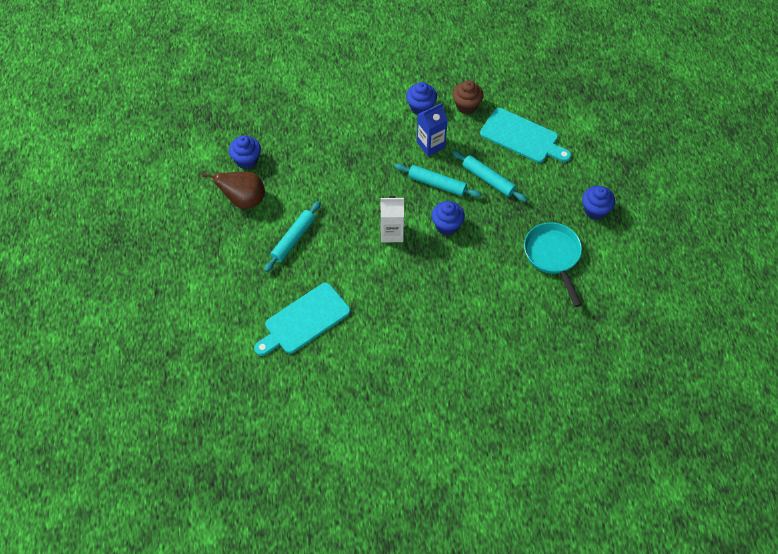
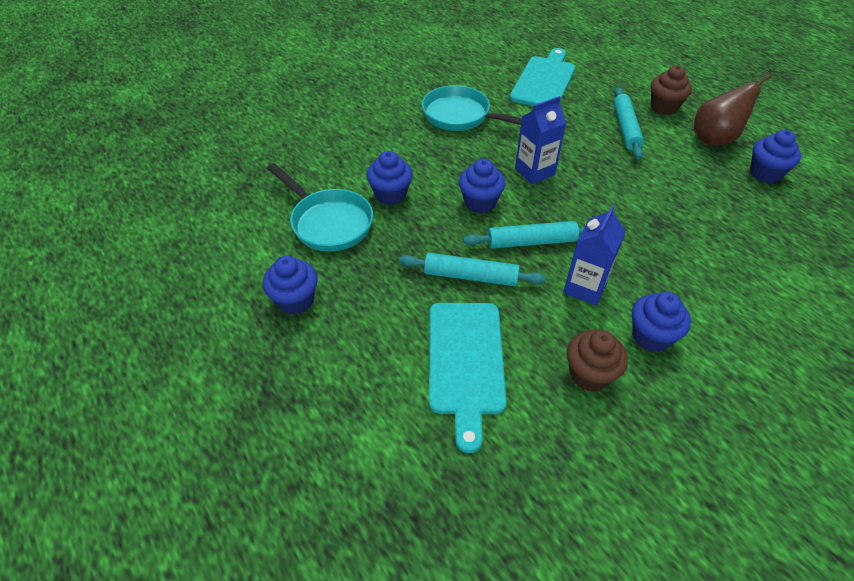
camera: 150 degrees right, 10 degrees down
white carton [380,196,404,242] -> blue carton [515,96,566,184]
turquoise cutting board [480,108,571,163] -> turquoise cutting board turned 90 degrees counterclockwise [429,303,506,453]
none -> blue cupcake [366,151,413,205]
none -> turquoise pan [422,85,522,131]
none -> brown cupcake [651,65,692,115]

